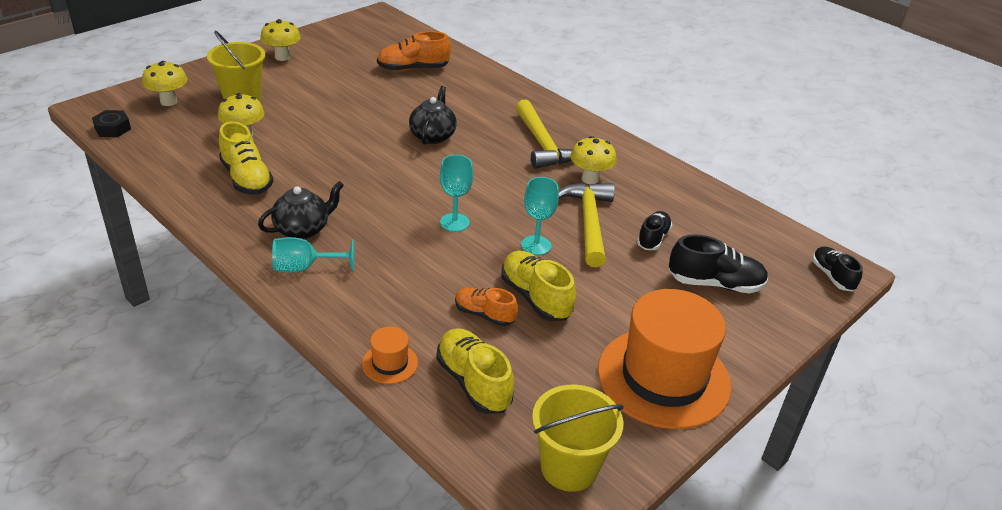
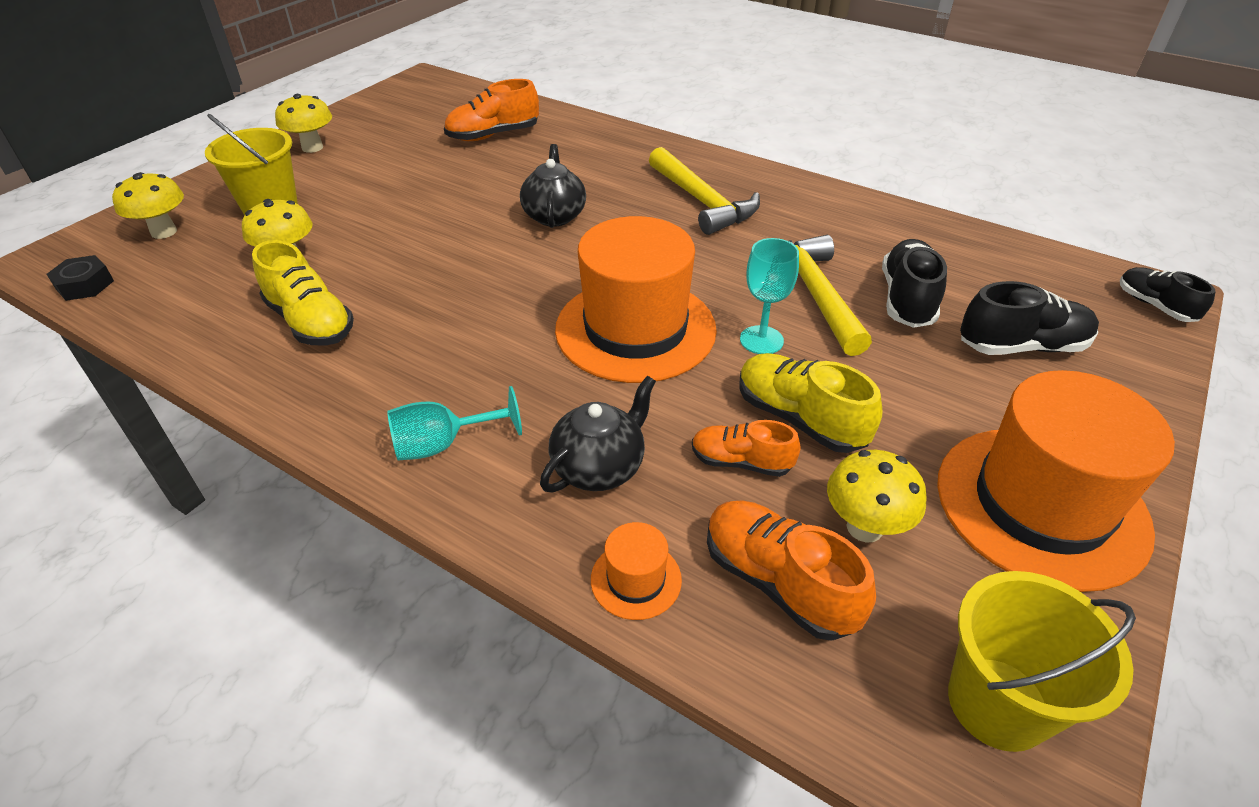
camera: 10 degrees left, 5 degrees up
black teapot [258,181,344,239] -> black teapot moved to [540,376,656,493]
yellow shoe [436,328,514,414] -> orange shoe [707,500,876,641]
turquoise goblet [440,155,473,232] -> orange hat [555,216,717,383]
yellow mushroom [570,136,617,184] -> yellow mushroom moved to [827,450,927,542]
black shoe [637,211,672,250] -> black shoe [882,239,947,328], size x1.53

